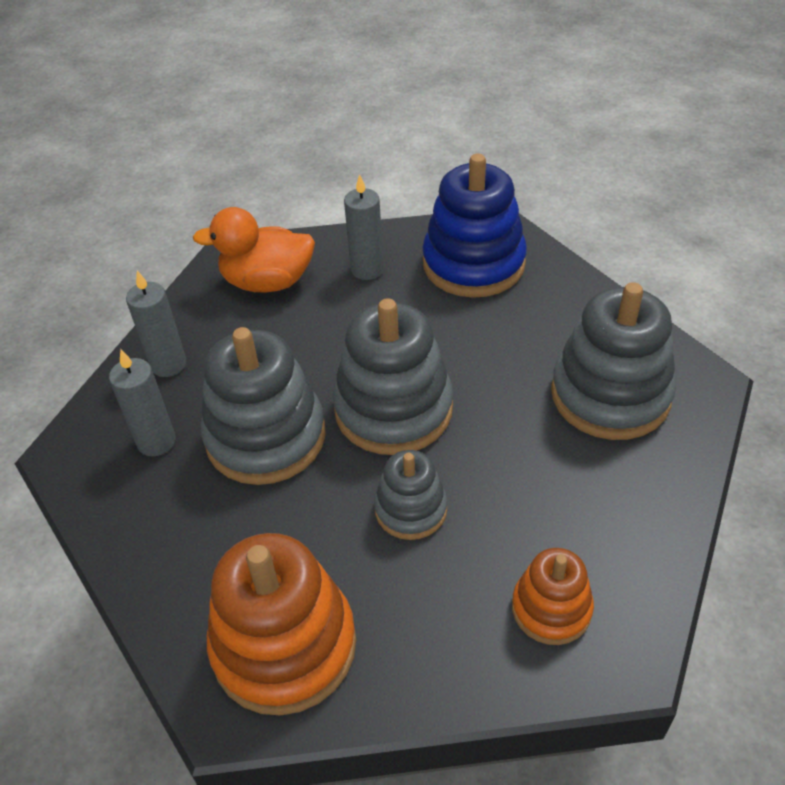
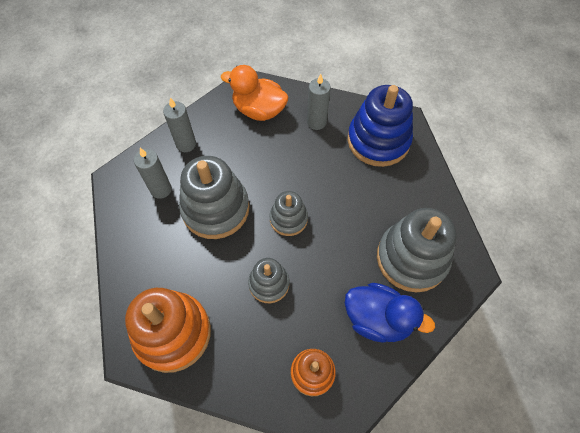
camera: 20 degrees right, 15 degrees up
grey stacking toy [333,298,453,455] -> grey stacking toy [269,191,308,236], size x0.56
none -> blue duck [345,283,435,343]

